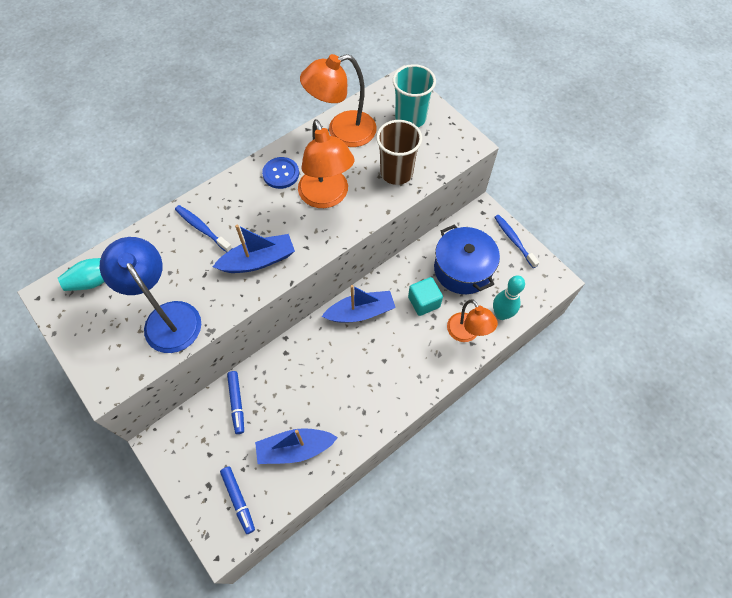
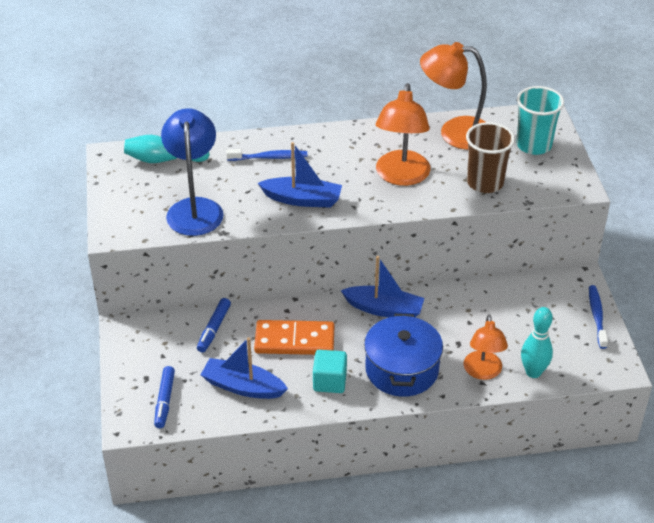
camera: 30 degrees right, 20 degrees down
blue toothbrush [175,205,232,252] -> blue toothbrush turned 105 degrees clockwise [226,149,307,161]
blue button [262,157,299,189] -> none
turquoise cube [408,277,443,316] -> turquoise cube moved to [313,350,347,393]
blue pot [434,225,500,294] -> blue pot moved to [364,314,443,397]
none -> orange domino [254,320,334,355]

